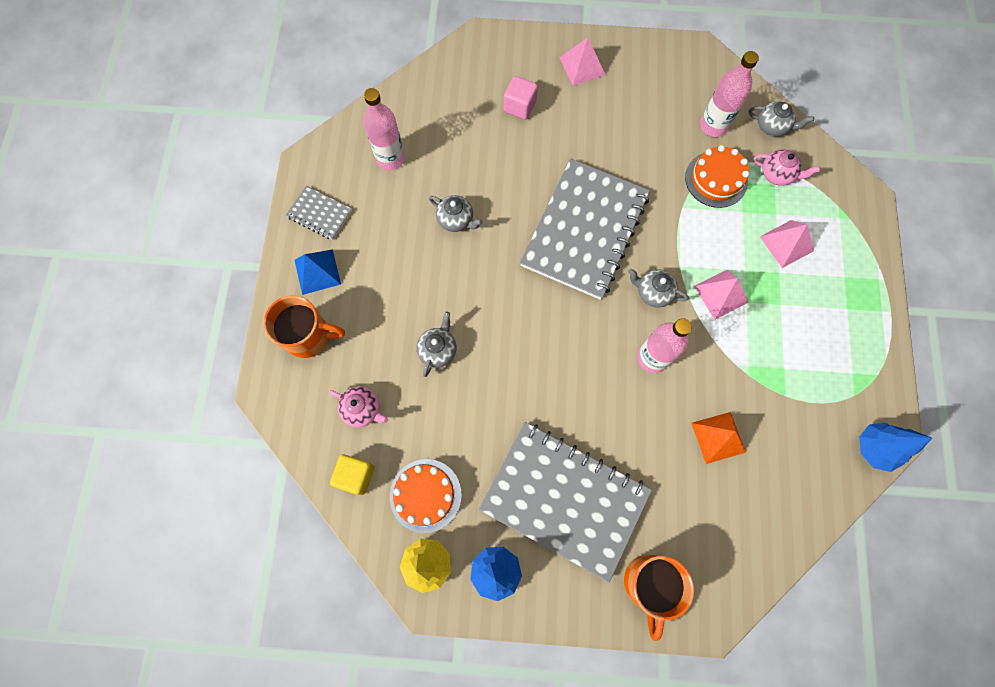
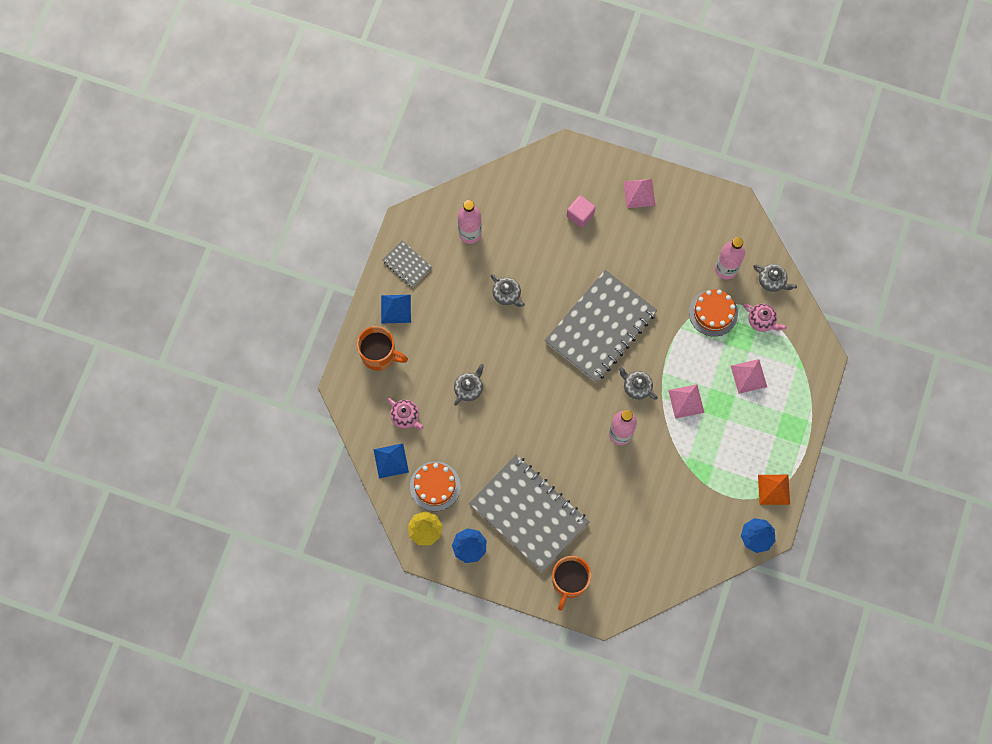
camera: 15 degrees right, 0 degrees up
yellow cube [330,455,374,495] -> blue pyramid [373,443,409,478]
orange pyramid [691,412,746,464] -> orange pyramid moved to [758,475,790,505]

